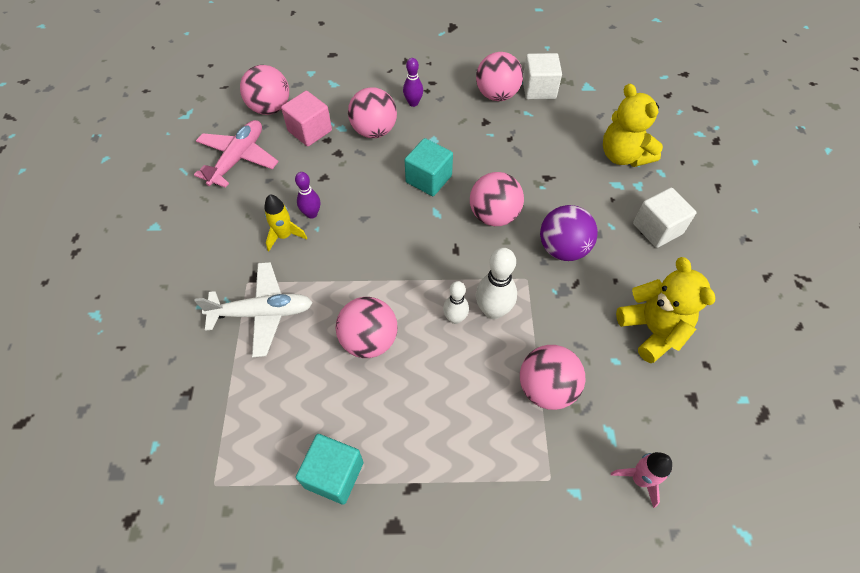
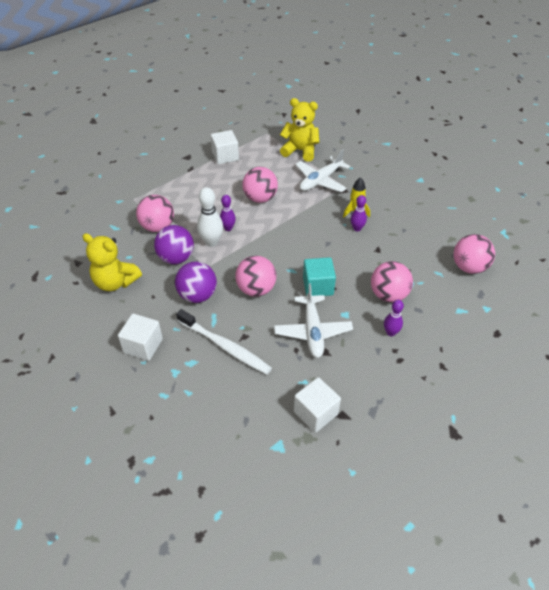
camera: 140 degrees right, 10 degrees down
pink plane [194,120,279,188] -> none
pink cube [281,91,332,147] -> none
turquoise cube [296,434,364,505] -> white cube [211,130,239,164]
white bowling pin [443,281,469,324] -> purple bowling pin [220,195,236,231]
pink ball [476,52,523,101] -> none
yellow teddy bear [603,83,663,167] -> yellow teddy bear moved to [280,98,319,162]
pink rocket [611,452,672,508] -> none
none -> purple ball [154,225,194,264]
none -> white toothbrush [176,309,272,374]
none -> white plane [274,283,353,358]

